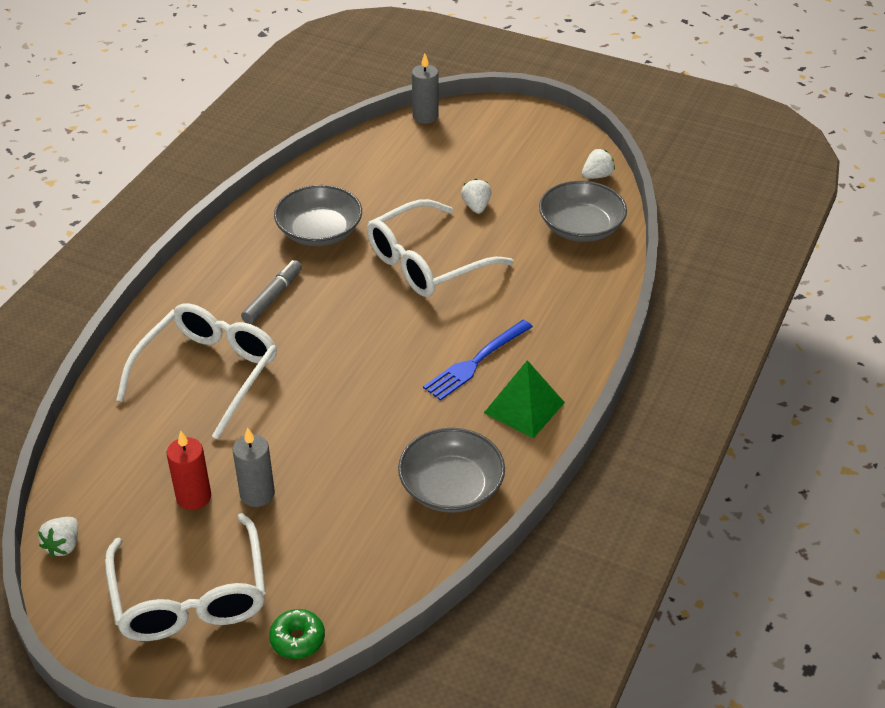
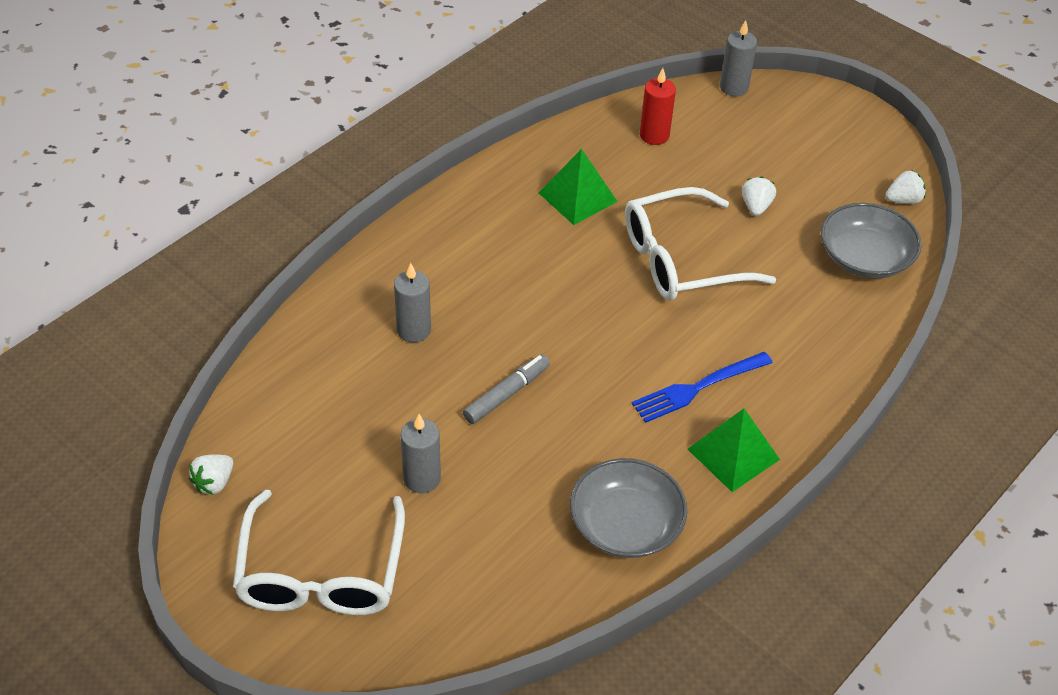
camera: 15 degrees right, 5 degrees up
white glasses [116,303,277,439] -> grey candle [394,263,431,342]
red candle [167,430,211,510] -> red candle moved to [640,68,676,145]
grey marker [241,260,302,324] -> grey marker moved to [463,354,550,424]
green donut [269,609,325,659] -> none
grey bowl [274,185,362,246] -> green pyramid [539,149,618,225]

